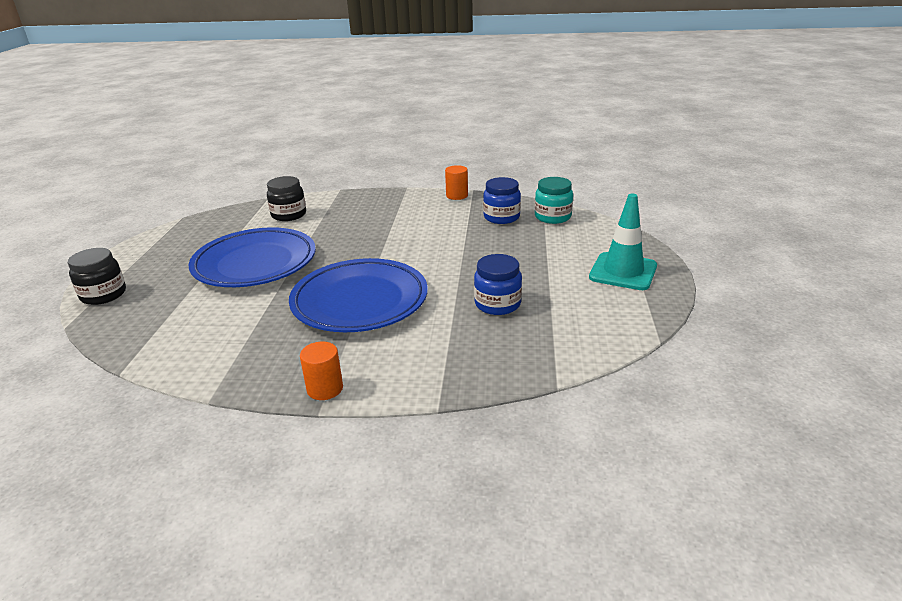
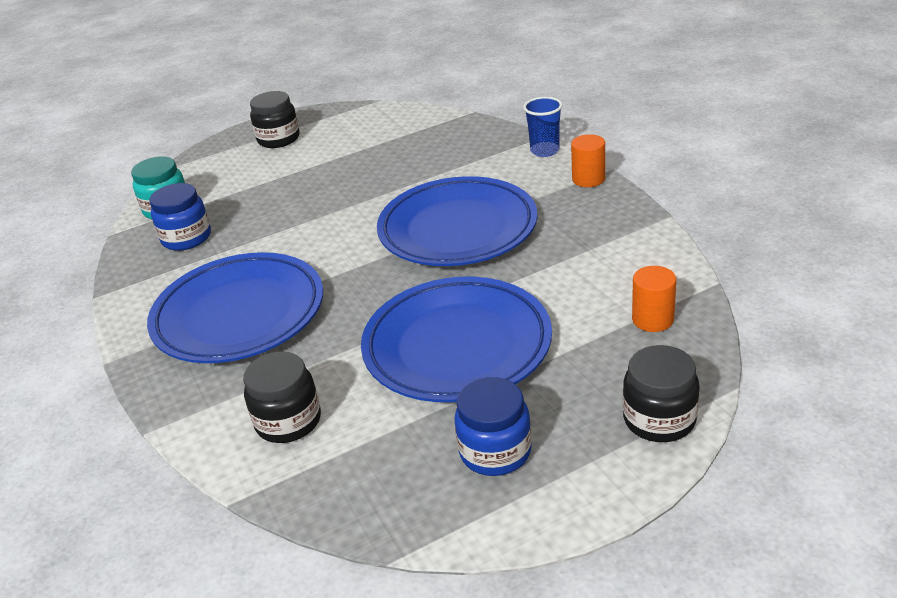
camera: 120 degrees left, 5 degrees up
orange cylinder [445,165,468,200] -> orange cylinder moved to [632,266,676,332]
blue jar [474,254,522,315] -> blue jar moved to [455,377,532,476]
turquoise traffic cone [589,194,657,290] -> black jar [250,91,299,148]
none -> blue plate [147,252,323,363]
none -> blue cup [523,97,563,157]

